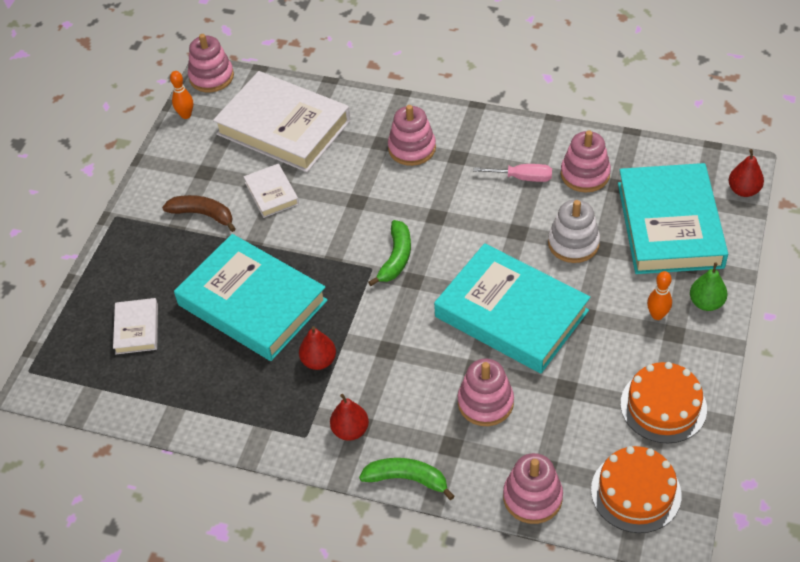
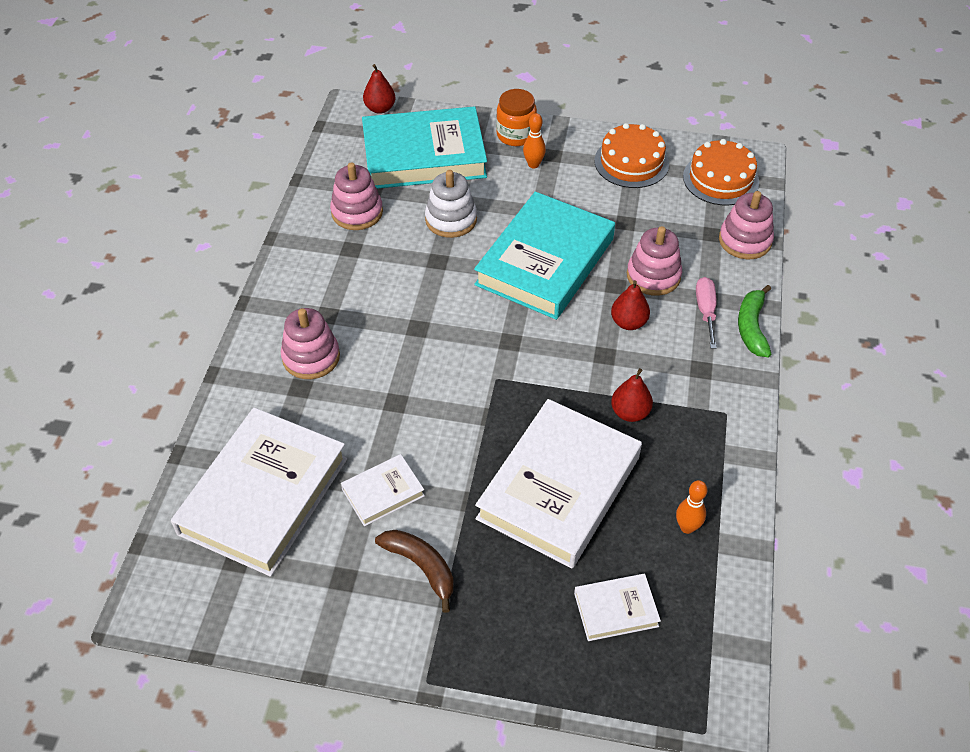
camera: 100 degrees left, 0 degrees up
brown banana [162,195,236,232] -> brown banana turned 120 degrees clockwise [375,530,453,613]
orange bowling pin [170,71,193,119] -> orange bowling pin moved to [676,480,707,534]
turquoise book [174,234,328,361] -> white book [475,399,642,568]
pink stacking toy [188,34,234,92] -> none
red pear [330,394,369,441] -> red pear moved to [611,280,650,330]
green banana [368,220,411,286] -> none
pink screwdriver [473,164,552,182] -> pink screwdriver moved to [696,277,717,349]
green pear [690,262,728,311] -> orange jar [496,89,537,146]

